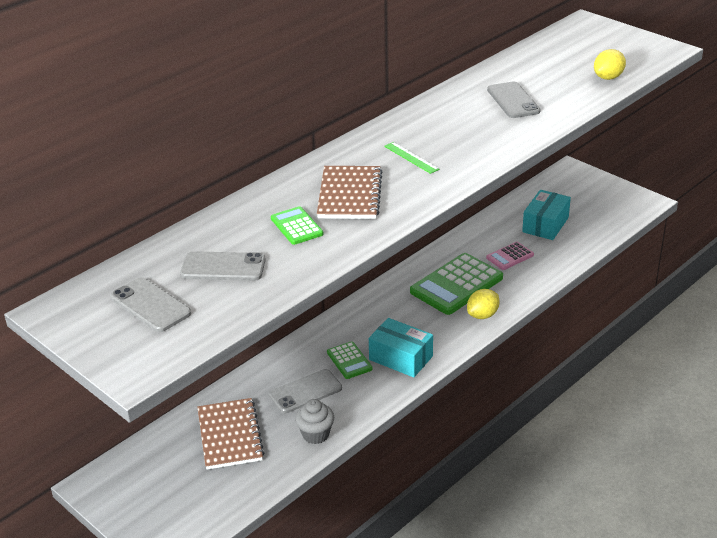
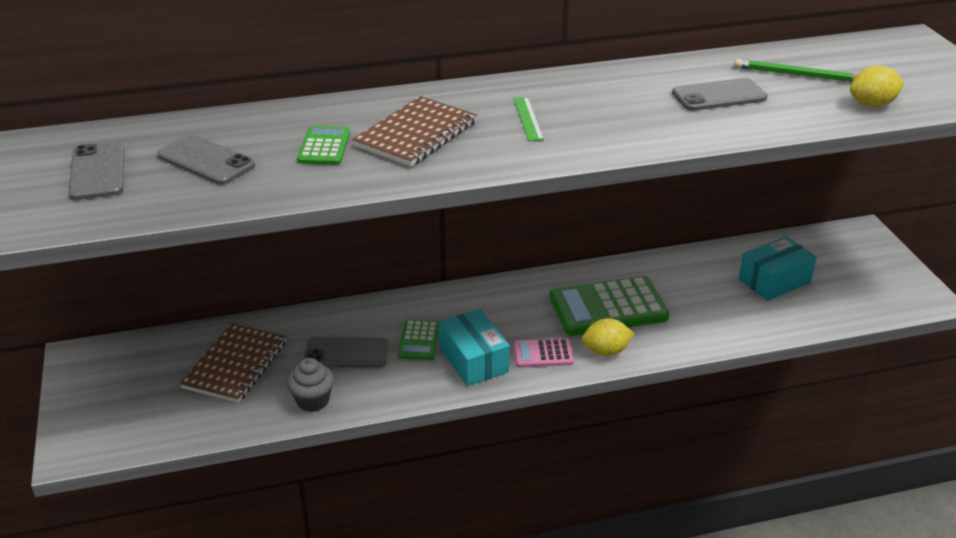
camera: 30 degrees right, 0 degrees up
pink calculator [486,242,534,270] -> pink calculator moved to [513,338,574,368]
grey phone [487,82,541,118] -> grey phone turned 60 degrees clockwise [672,78,767,111]
none -> green pencil [734,59,857,82]

